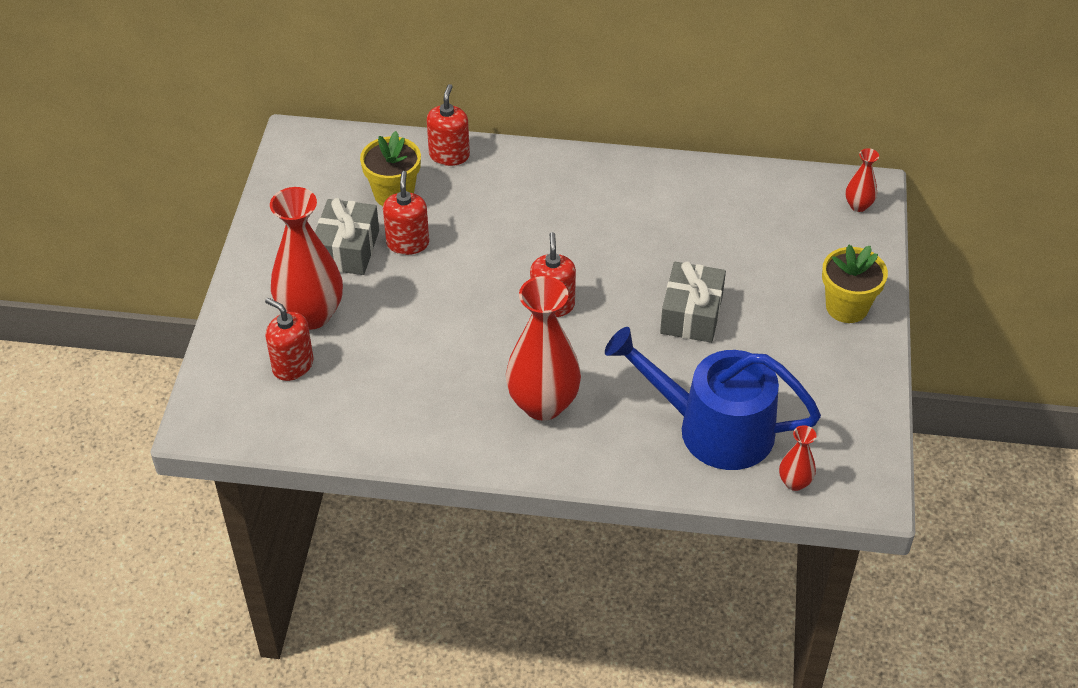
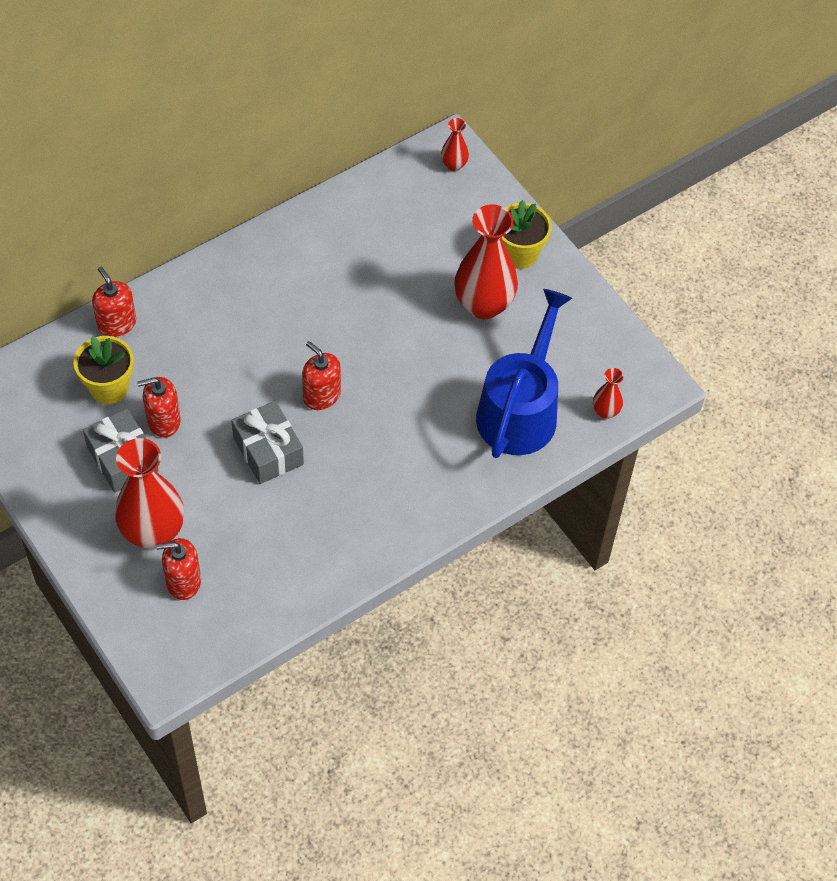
camera: 45 degrees left, 10 degrees up
red soap dispenser [383,171,429,255] -> red soap dispenser turned 60 degrees counterclockwise [137,377,181,438]
red vase [506,276,581,421] -> red vase moved to [454,204,518,319]
blue watering can [605,327,821,470] -> blue watering can turned 135 degrees clockwise [476,289,572,458]
grey gift [660,262,726,343] -> grey gift moved to [231,401,304,484]

